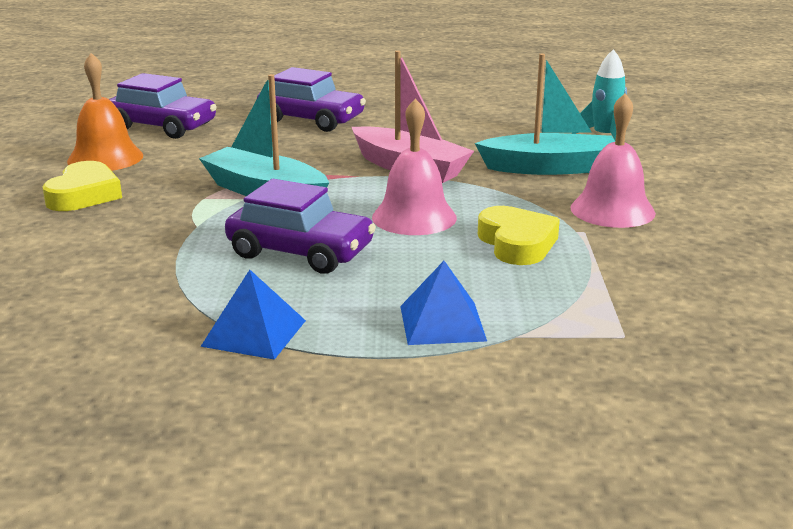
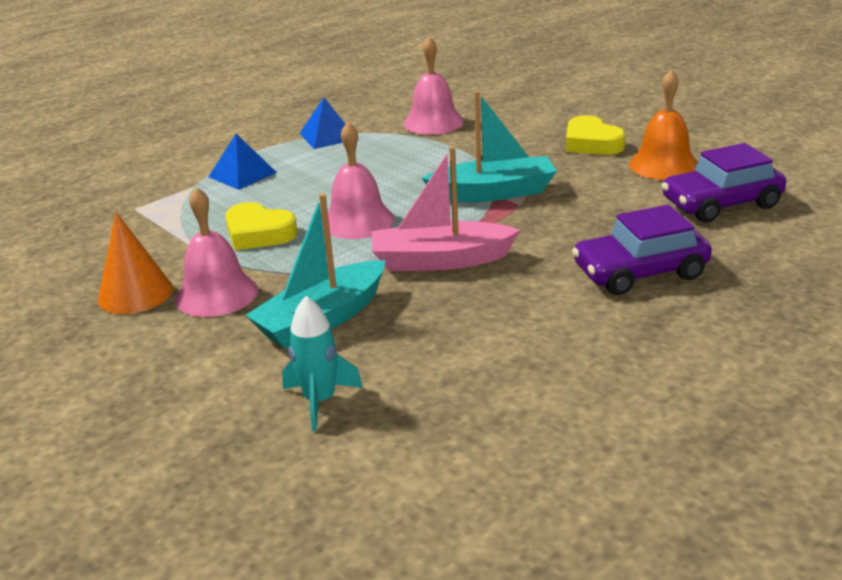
camera: 140 degrees right, 5 degrees up
purple car [225,179,376,274] -> none
none -> orange cone [98,212,173,314]
none -> pink bell [403,36,464,135]

